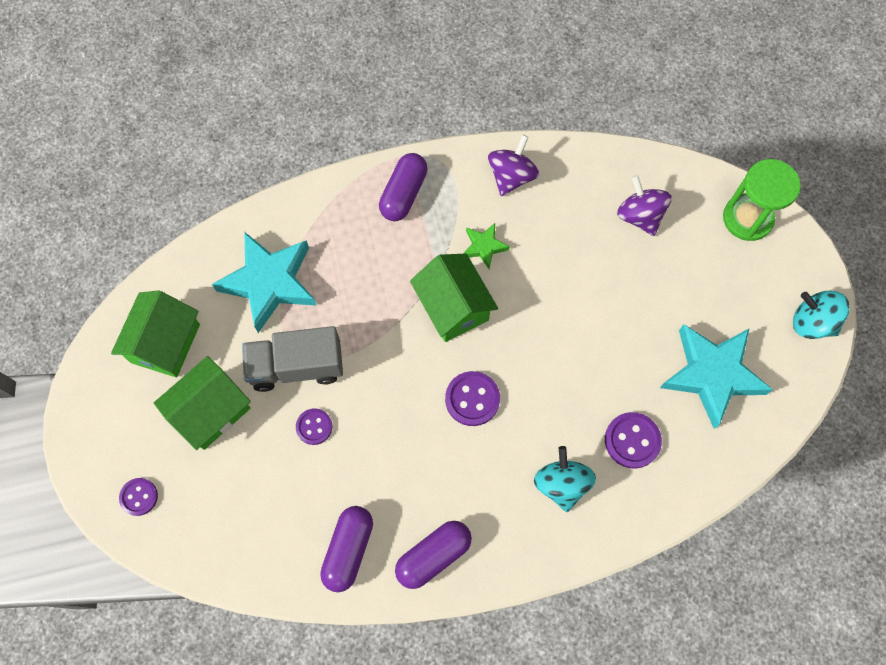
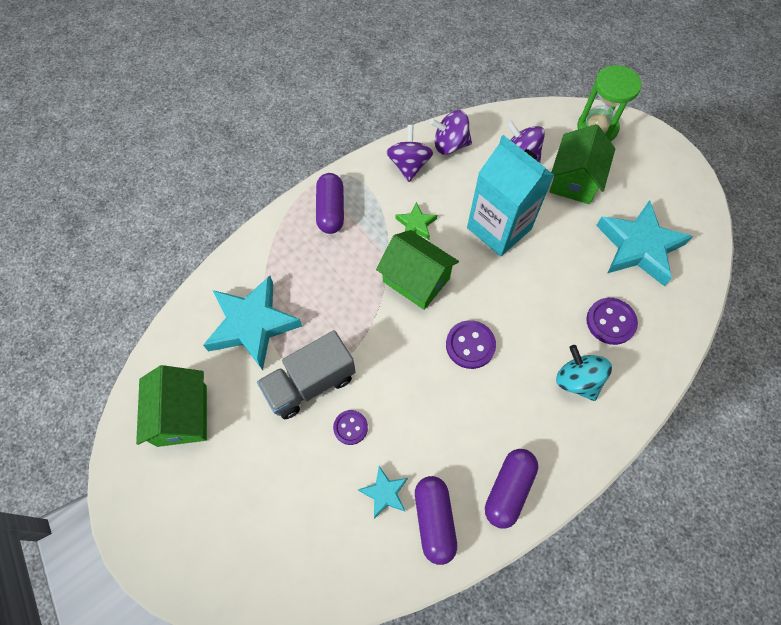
camera: 25 degrees left, 5 degrees down
purple button [119,478,158,516] -> none
green house [154,356,251,450] -> green house moved to [549,124,615,204]
turquoise spinning top [793,291,850,339] -> none
none -> turquoise star [358,466,408,519]
none -> purple spinning top [430,110,472,155]
none -> turquoise carton [467,135,554,256]

